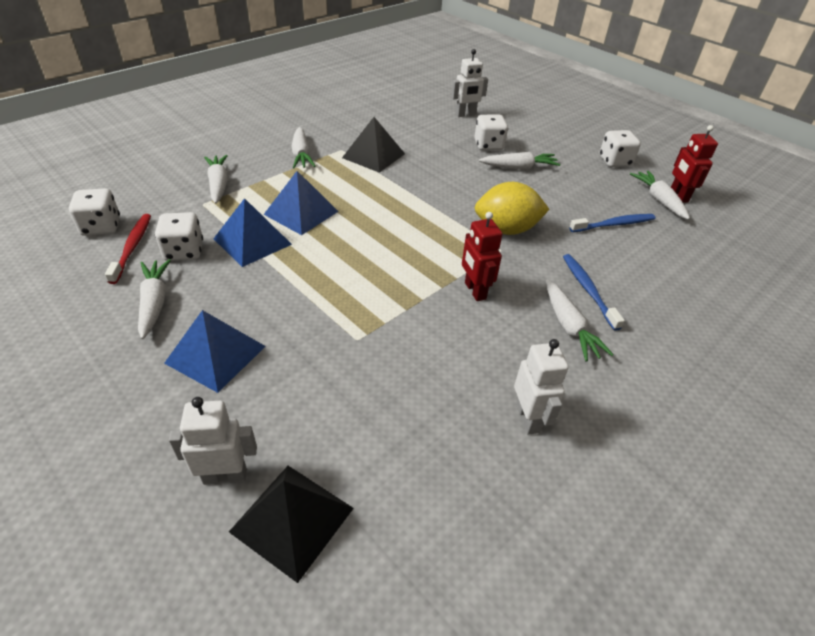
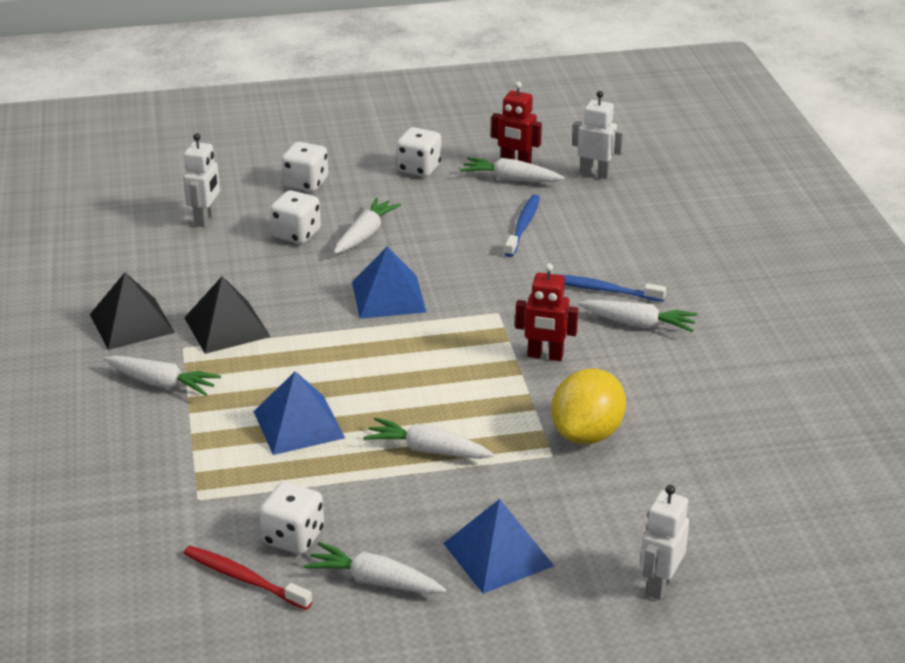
camera: 55 degrees left, 10 degrees down
white dice [69,188,120,236] -> white dice moved to [281,142,328,192]
white carrot [204,155,228,204] -> white carrot moved to [363,417,494,459]
blue pyramid [213,198,292,267] -> blue pyramid moved to [352,246,426,319]
black pyramid [229,466,354,583] -> black pyramid moved to [90,272,175,350]
yellow lemon [475,182,549,235] -> yellow lemon moved to [552,368,626,444]
white robot [514,339,569,435] -> white robot moved to [572,91,625,179]

